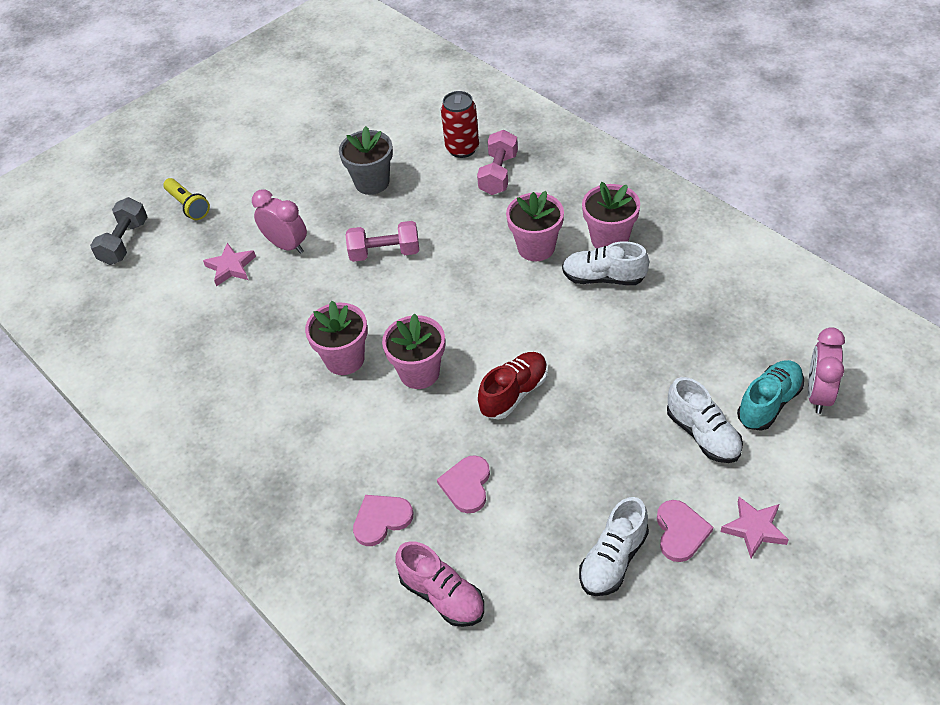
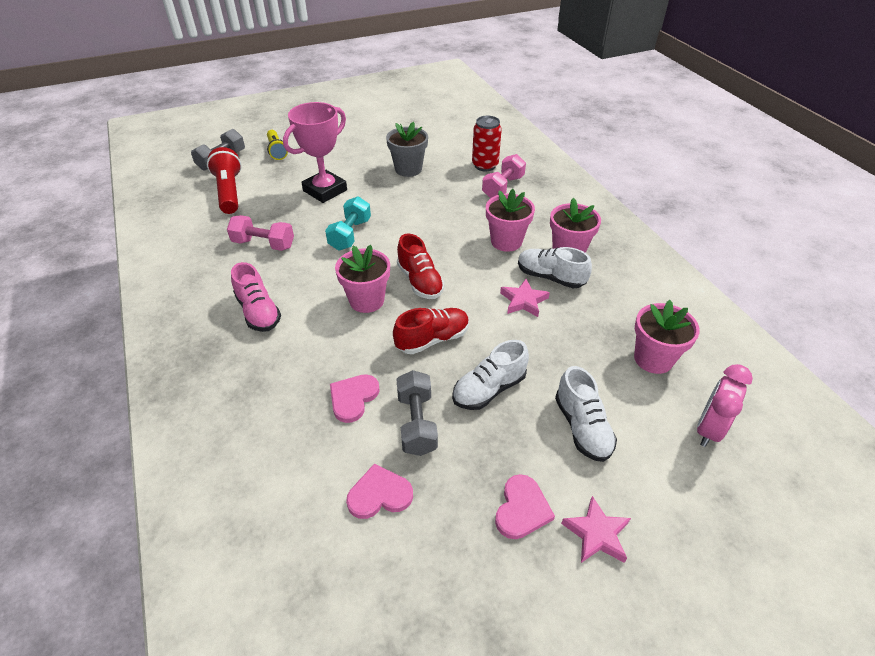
camera: 15 degrees right, 5 degrees down
pink star [203,243,256,286] -> pink star moved to [500,279,550,317]
pink clock [252,189,307,254] -> pink trophy [283,102,347,203]
pink flower pot [305,301,368,375] -> pink flower pot moved to [634,300,700,374]
pink dumbbell [346,221,419,262] -> pink dumbbell moved to [227,215,294,251]
pink heart [353,495,413,546] -> pink heart moved to [346,463,413,519]
pink shoe [395,541,484,627] -> pink shoe moved to [231,262,281,332]
white shoe [579,497,649,596] -> white shoe moved to [452,340,529,410]
turquoise shoe [737,360,804,431] -> none
none -> red flashlight [207,147,242,214]
none -> turquoise dumbbell [325,196,371,250]
none -> grey dumbbell [396,370,438,456]
none -> red shoe [397,234,445,299]

